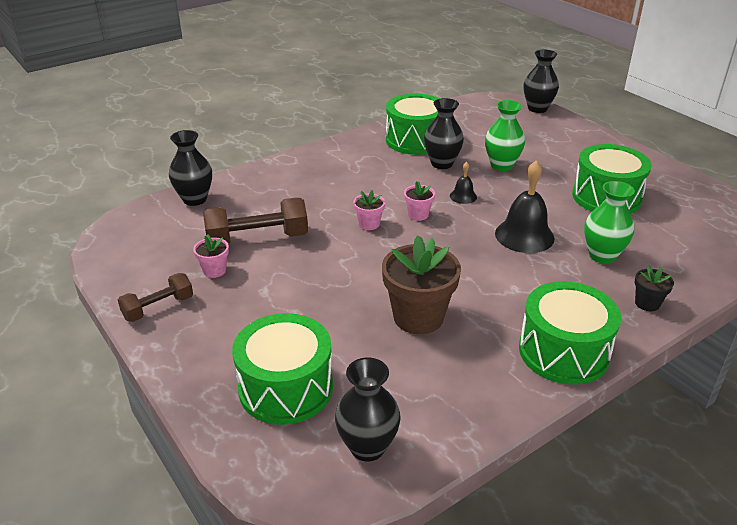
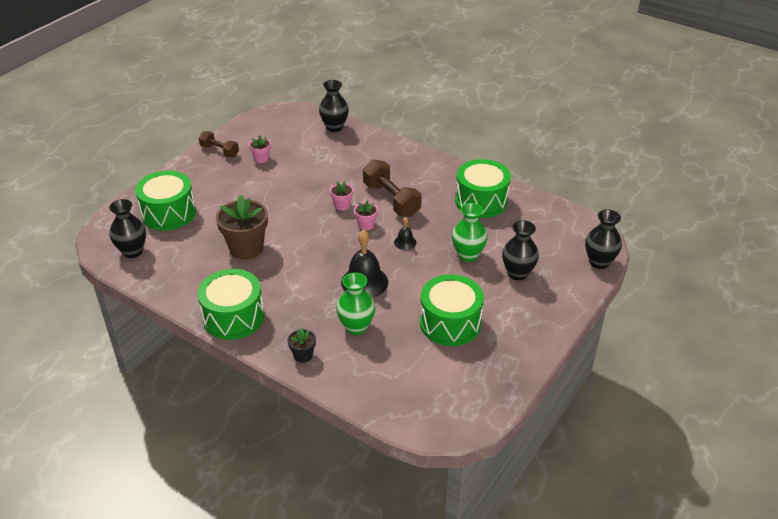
camera: 70 degrees right, 5 degrees up
brown dumbbell [203,197,308,244] -> brown dumbbell moved to [363,159,422,217]
black vase [424,98,464,169] -> black vase moved to [502,220,539,281]

